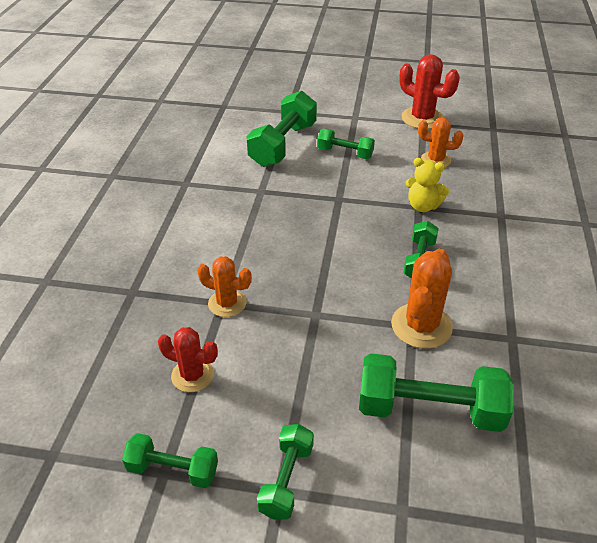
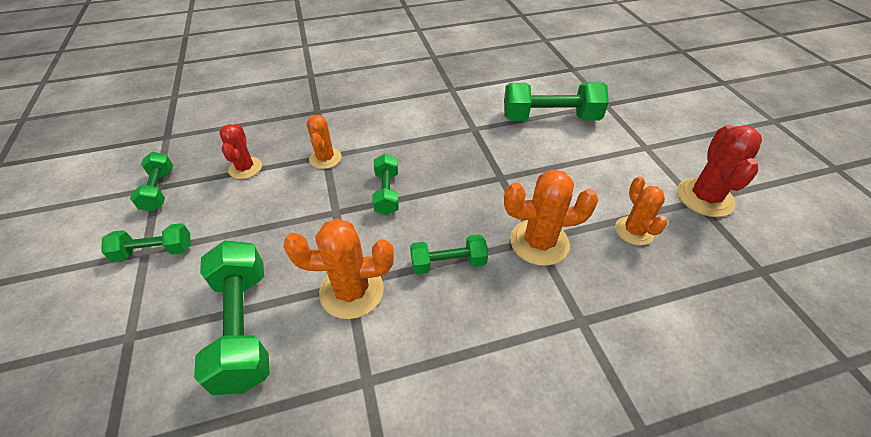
camera: 65 degrees right, 5 degrees up
green dumbbell [317,129,375,159] -> green dumbbell moved to [372,154,399,215]
yellow teddy bear [405,158,449,212] -> orange cactus [504,169,598,266]

